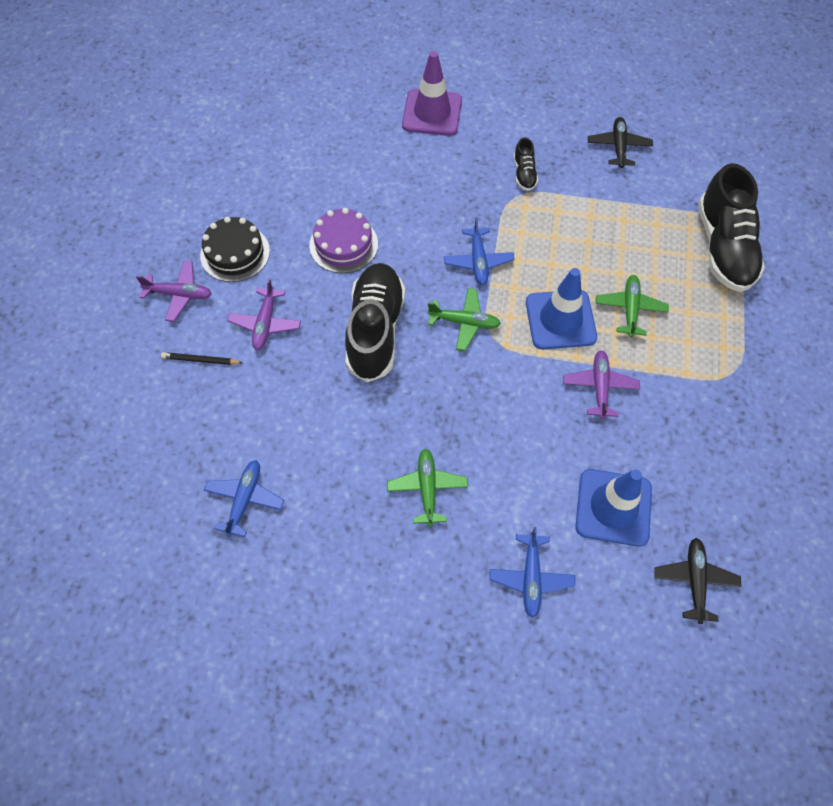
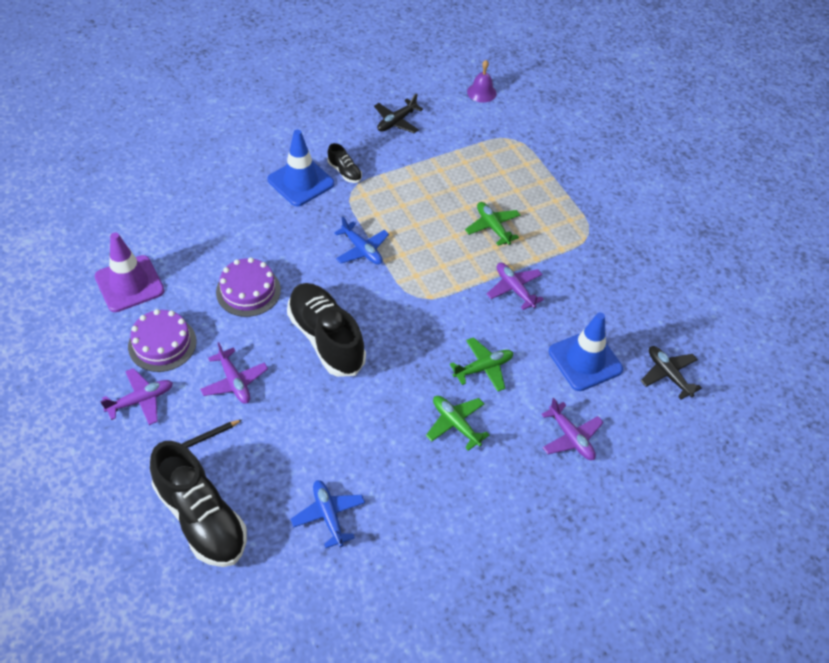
camera: 40 degrees left, 10 degrees down
black cake [200,217,270,282] -> purple cake [128,309,197,372]
purple traffic cone [402,51,462,136] -> purple traffic cone moved to [94,233,165,312]
green plane [428,288,501,351] -> green plane moved to [450,337,513,392]
blue plane [489,527,575,618] -> purple plane [541,398,604,460]
blue traffic cone [526,268,597,349] -> blue traffic cone moved to [267,130,334,207]
black plane [588,117,653,168] -> black plane turned 105 degrees counterclockwise [374,93,423,133]
black shoe [698,163,765,292] -> black shoe moved to [150,441,247,567]
none -> purple bell [467,60,496,103]

